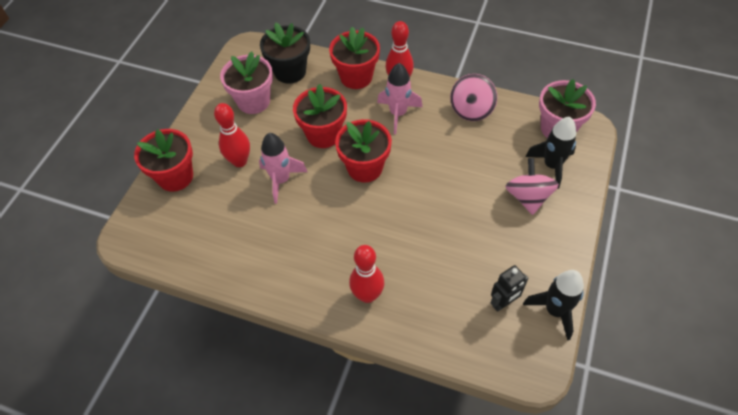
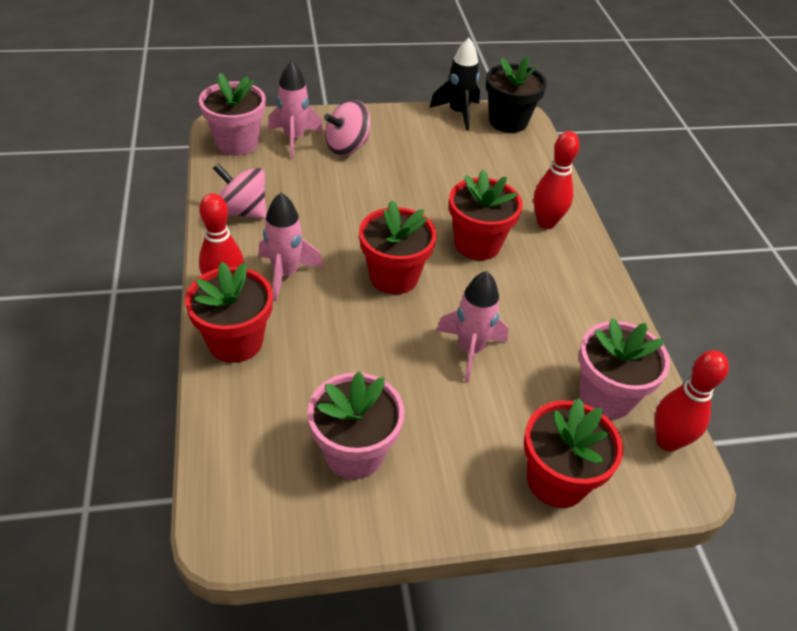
camera: 125 degrees left, 10 degrees down
red bowling pin [214,103,250,167] -> red bowling pin moved to [655,350,729,452]
black flower pot [260,23,310,83] -> black flower pot moved to [486,56,547,133]
red flower pot [293,84,347,148] -> red flower pot moved to [449,170,523,260]
pink spinning top [450,74,497,121] -> pink spinning top turned 150 degrees counterclockwise [213,164,266,219]
black robot [491,265,528,312] -> none
black rocket [525,117,576,189] -> pink rocket [268,60,324,158]
none -> pink flower pot [579,318,670,419]

